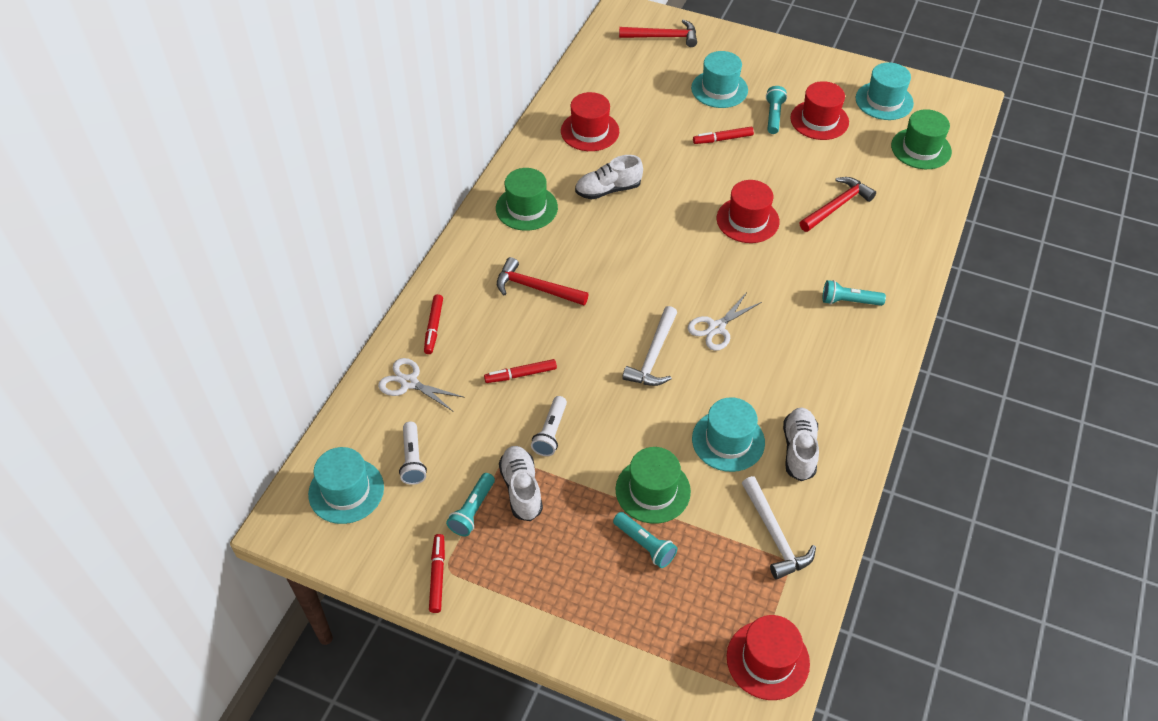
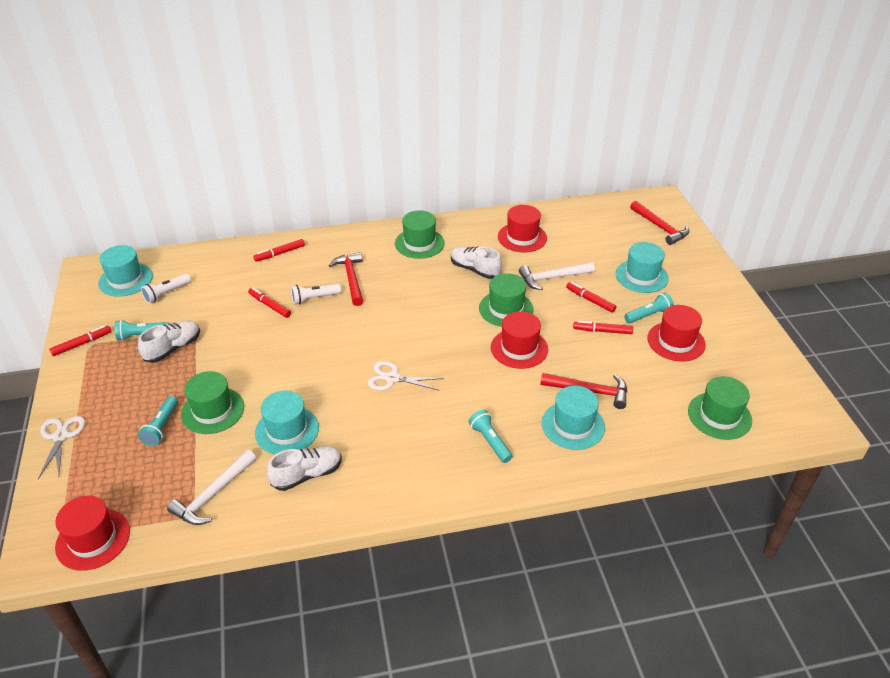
camera: 55 degrees right, 10 degrees down
white scissors [378,358,465,412] -> white scissors moved to [38,416,85,479]
white flashlight [531,396,567,456] -> white flashlight moved to [291,284,341,305]
white hammer [622,306,677,386] -> white hammer moved to [519,262,595,290]
turquoise hat [856,62,914,120] -> turquoise hat moved to [542,386,605,450]
none -> green hat [479,273,534,327]
none -> red marker [573,321,633,334]

